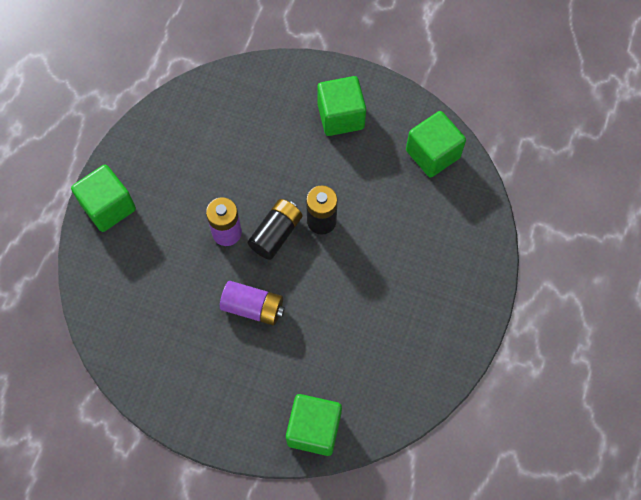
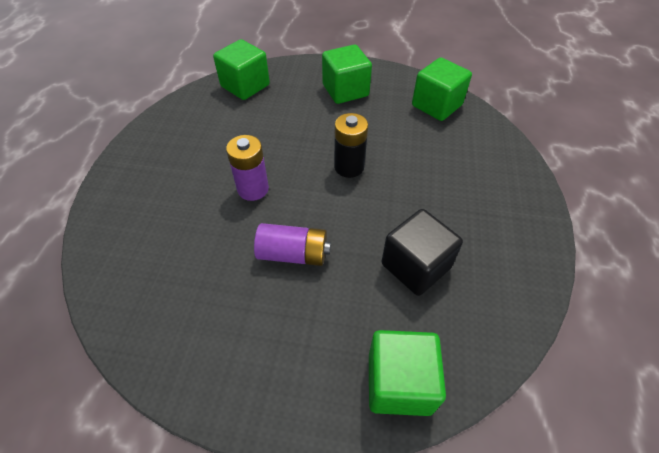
camera: 10 degrees left, 15 degrees down
green cube [71,165,136,232] -> green cube moved to [213,39,270,100]
black battery [248,199,302,260] -> none
none -> black cube [382,209,463,296]

